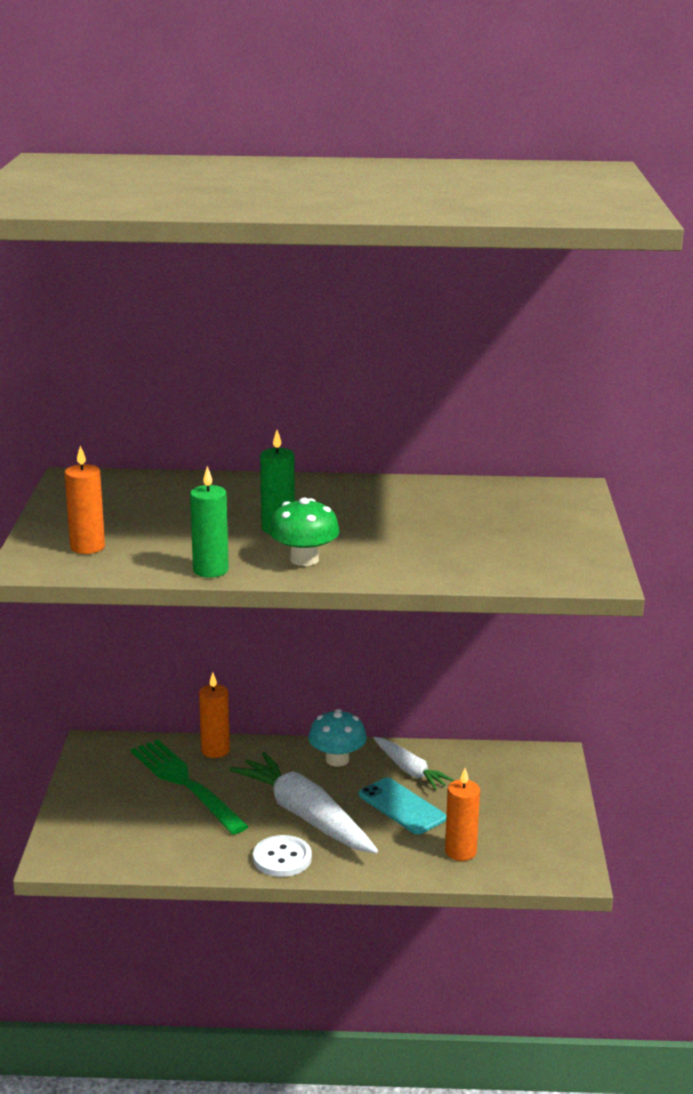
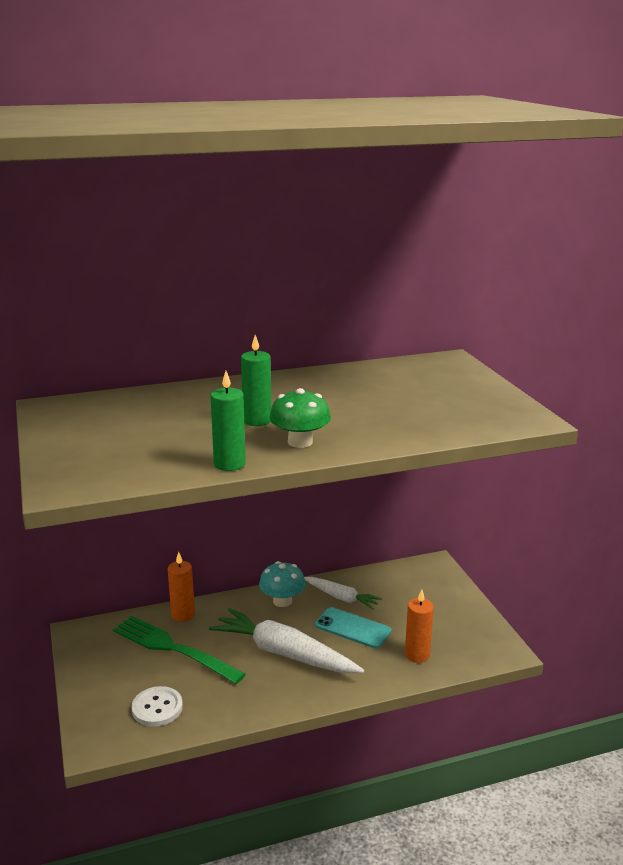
camera: 20 degrees left, 0 degrees up
orange candle [64,446,105,554] -> none
white button [253,835,312,877] -> white button moved to [132,686,183,727]

